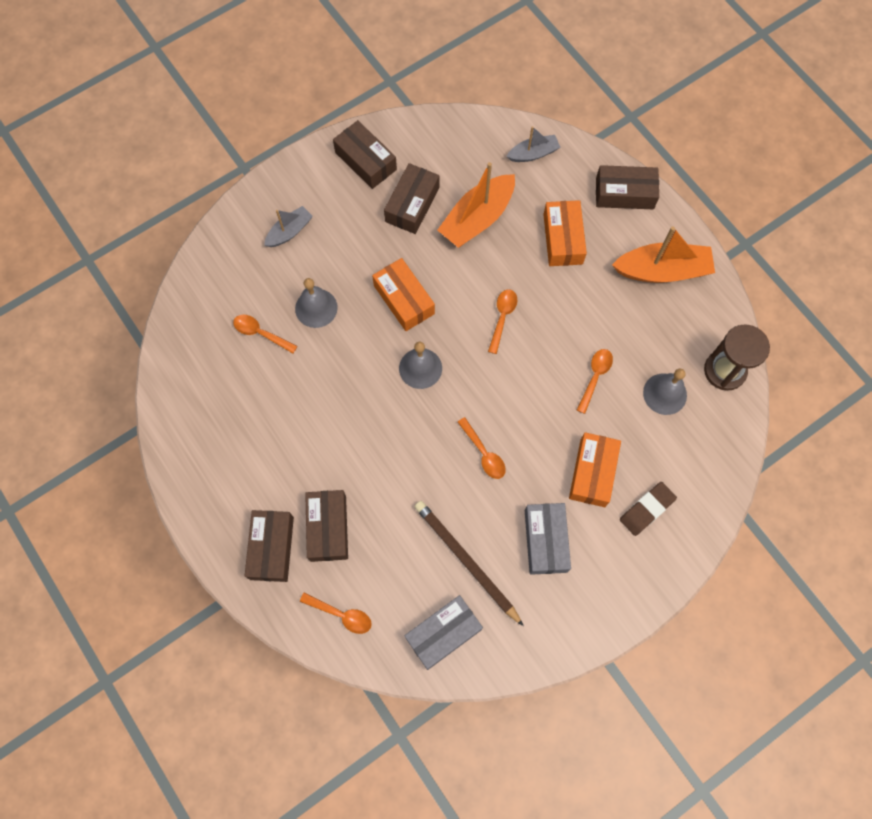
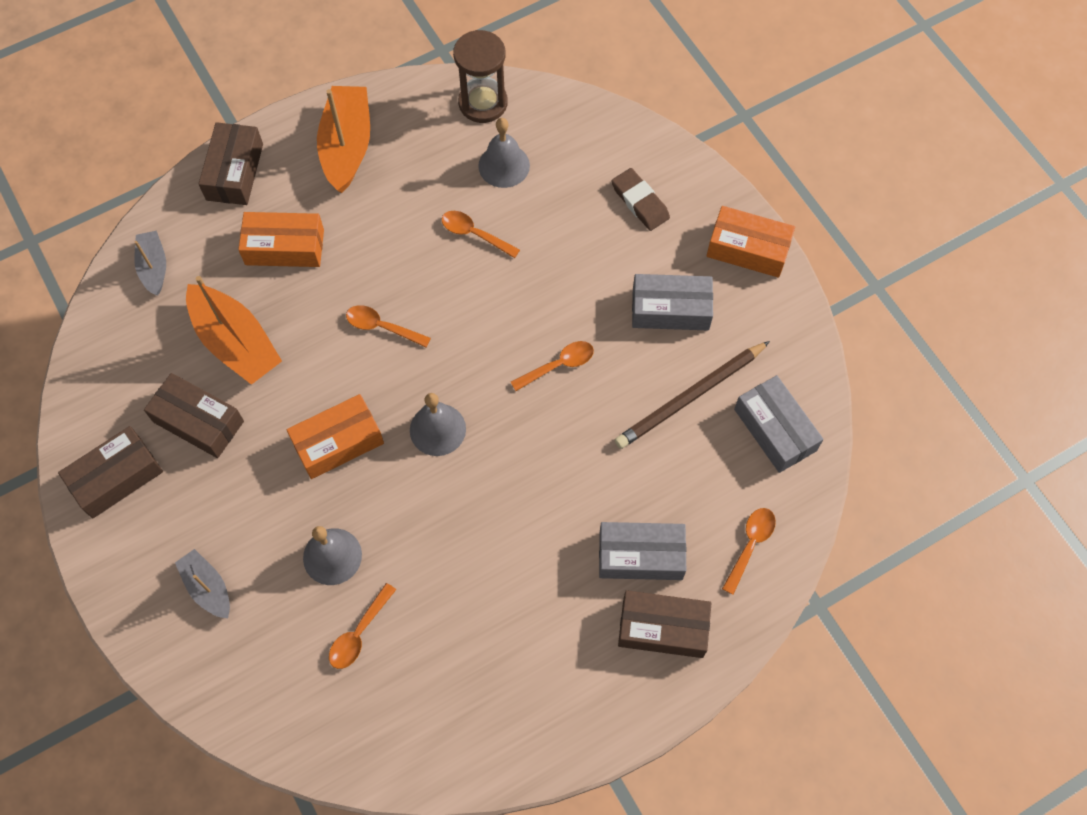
camera: 85 degrees left, 5 degrees down
brown box [305,490,348,562] -> grey box [599,522,686,580]
orange box [569,432,621,507] -> orange box moved to [707,206,795,278]

